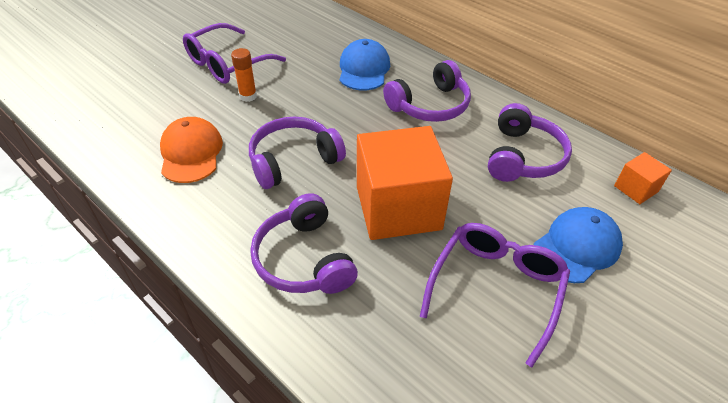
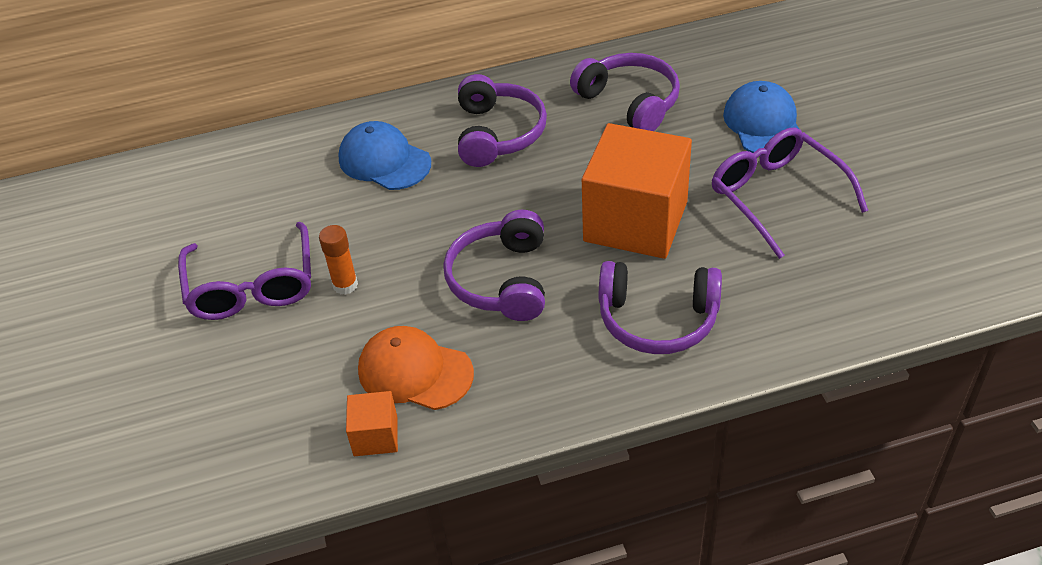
camera: 55 degrees left, 0 degrees up
orange cube [614,152,672,204] -> orange cube moved to [346,391,398,456]

